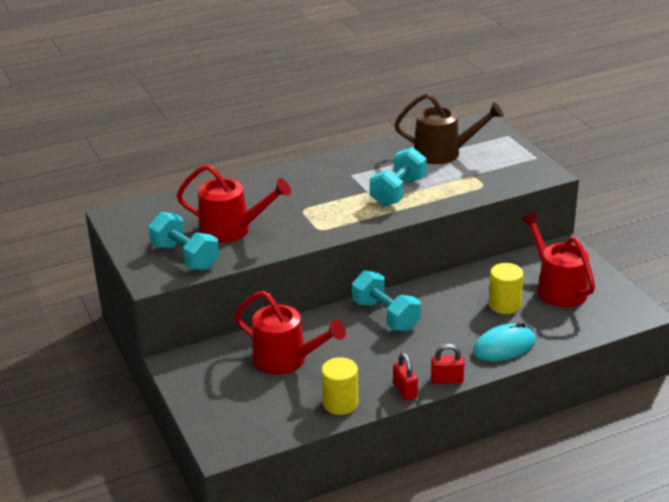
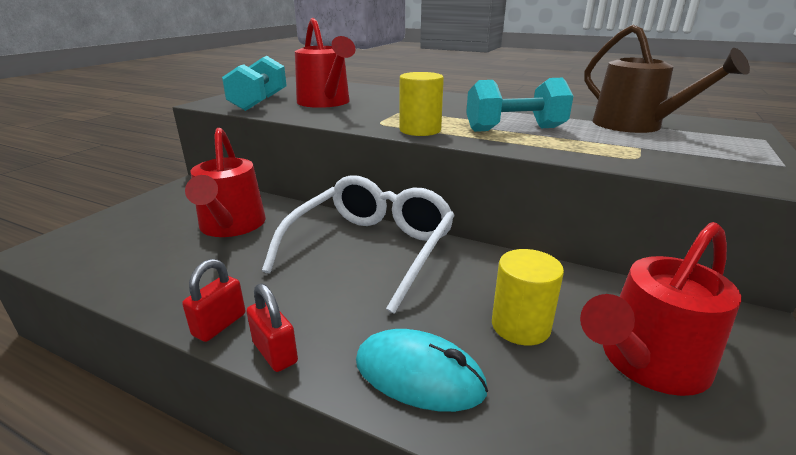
camera: 50 degrees right, 5 degrees down
yellow cylinder [321,357,358,415] -> yellow cylinder moved to [400,72,444,136]
turquoise dumbbell [352,270,421,331] -> white glasses [262,175,455,314]
red watering can [521,212,595,307] -> red watering can turned 150 degrees counterclockwise [580,222,741,396]

